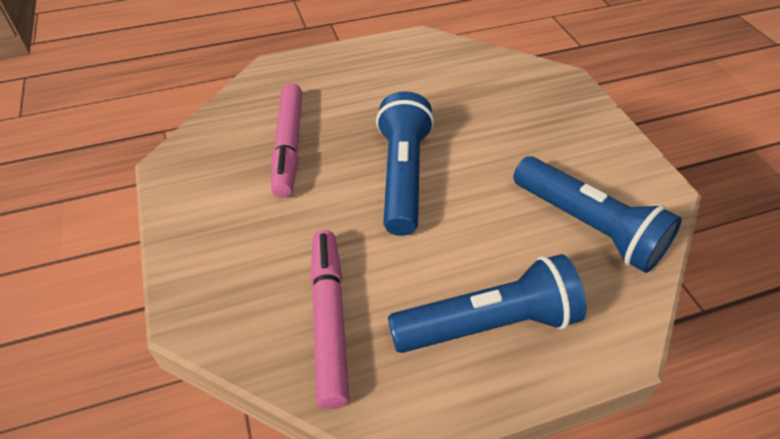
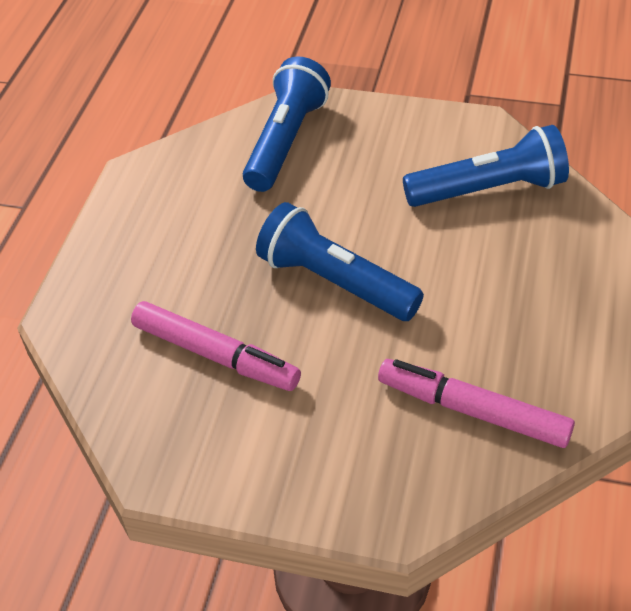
camera: 55 degrees left, 0 degrees up
blue flashlight [388,254,586,353] -> blue flashlight moved to [243,56,331,192]

